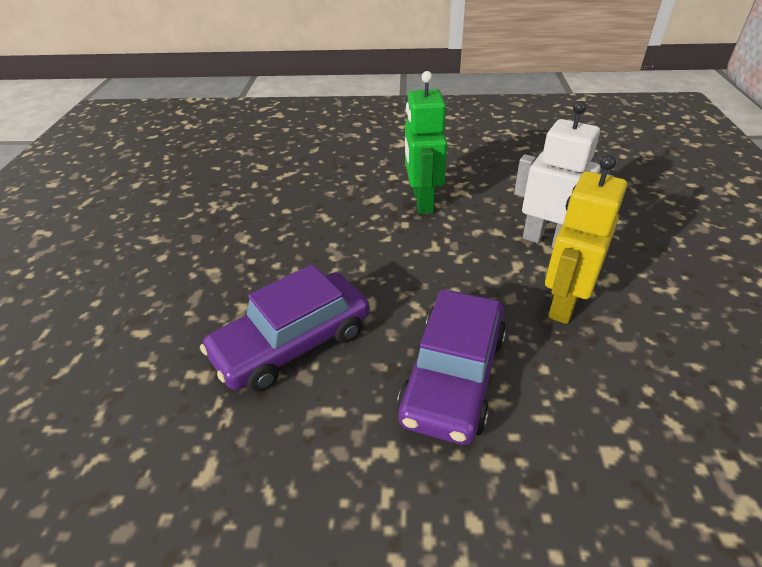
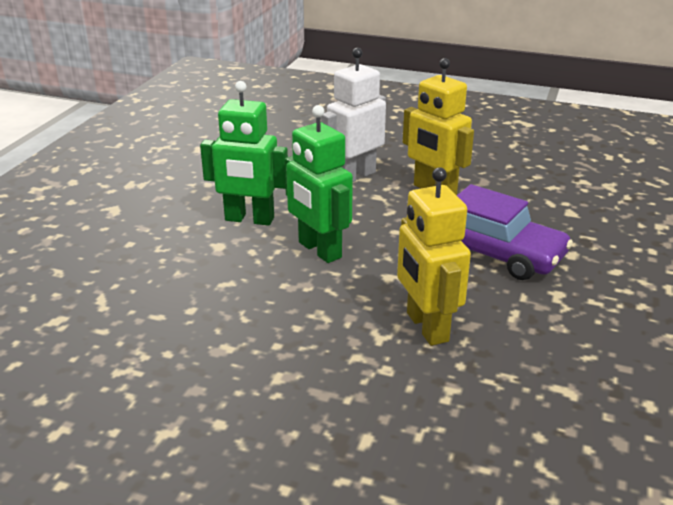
camera: 75 degrees left, 10 degrees down
purple car [200,264,370,392] -> yellow robot [397,167,471,346]
none -> green robot [284,105,353,263]

